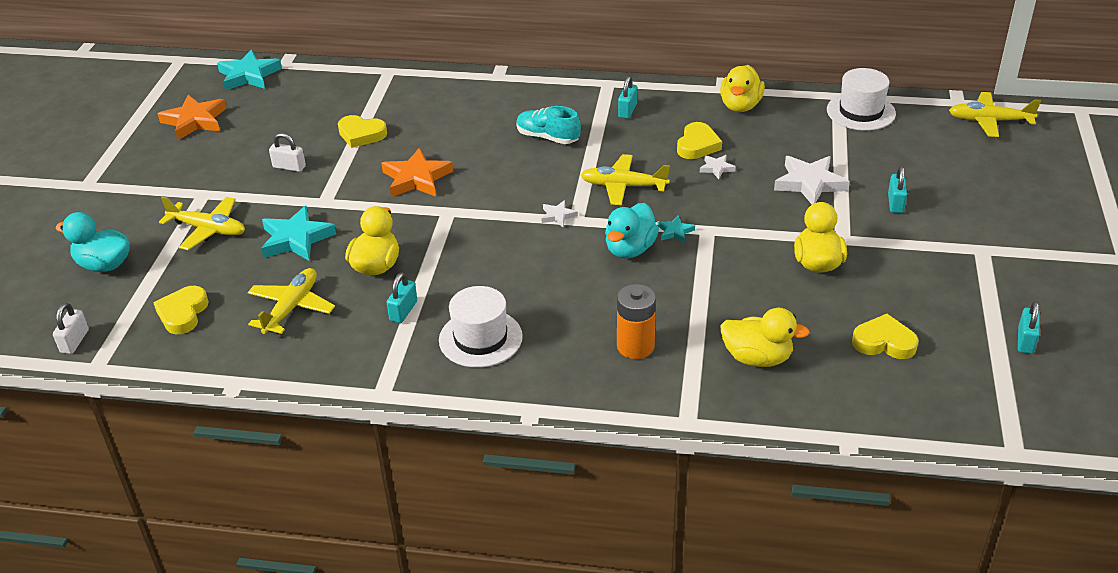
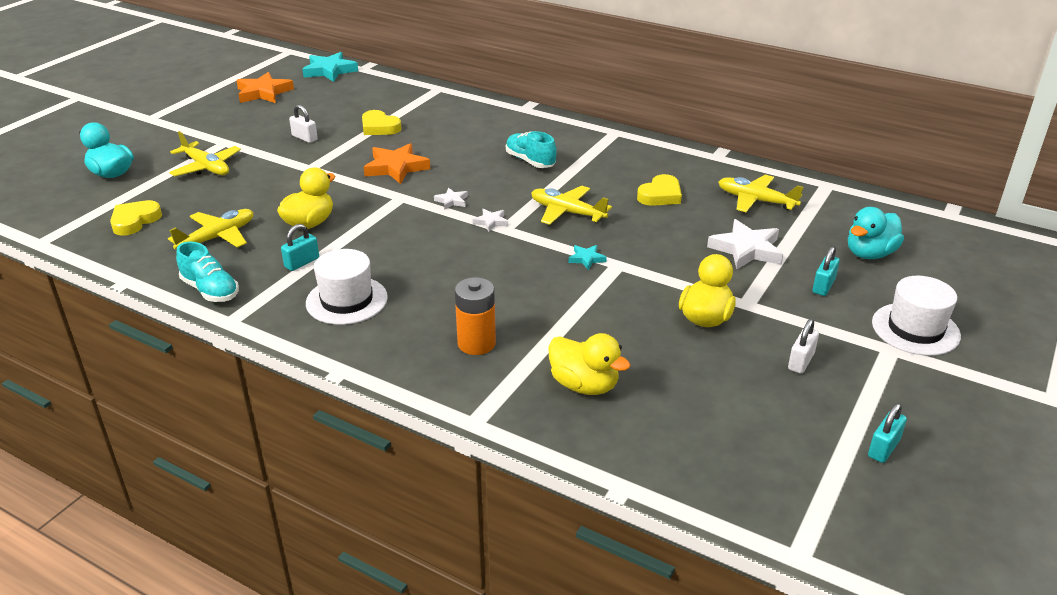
camera: 20 degrees right, 5 degrees down
white padlock [53,303,89,354] -> white padlock moved to [788,319,819,374]
turquoise star [261,206,336,261] -> none
turquoise duck [605,203,659,258] -> turquoise duck moved to [848,207,904,259]
turquoise padlock [618,76,637,119] -> none
white star [700,155,736,179] -> white star moved to [434,188,468,210]
yellow duck [720,65,765,112] -> none
white hat [827,68,896,131] -> white hat moved to [872,276,961,356]
yellow heart [852,314,919,359] -> none
yellow plane [949,92,1041,137] -> yellow plane moved to [718,175,803,212]
none -> turquoise shoe [176,242,239,302]

